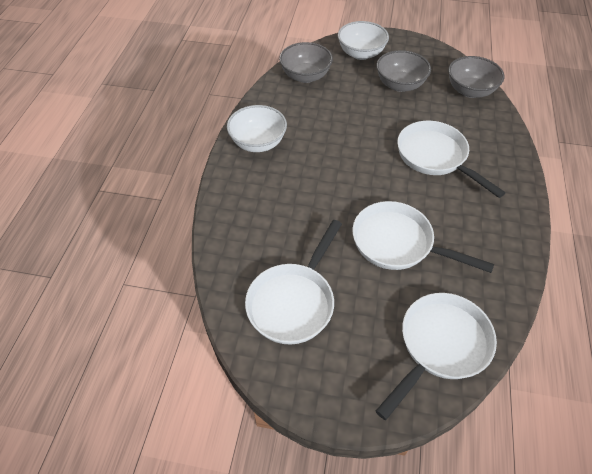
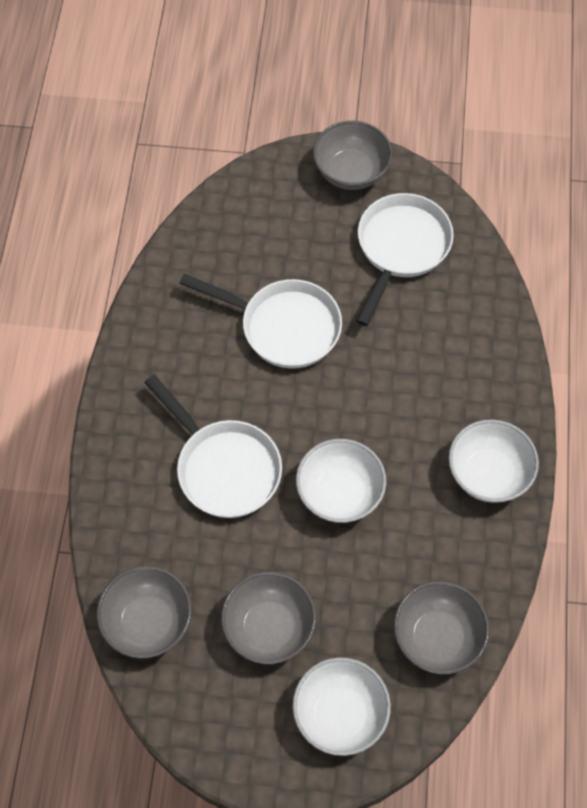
camera: 175 degrees right, 10 degrees up
white pan [376,293,497,420] -> none
none -> white bowl [296,439,386,523]
none -> grey bowl [313,121,393,190]

